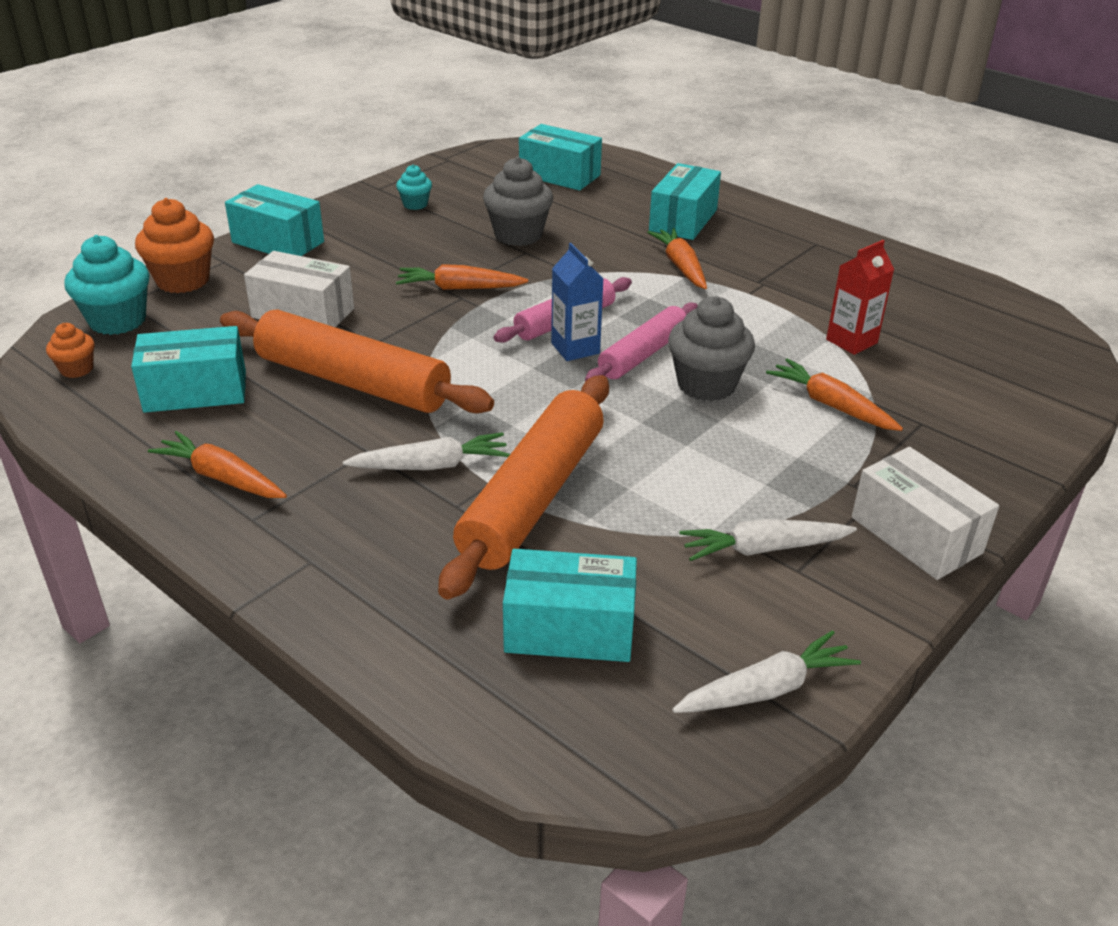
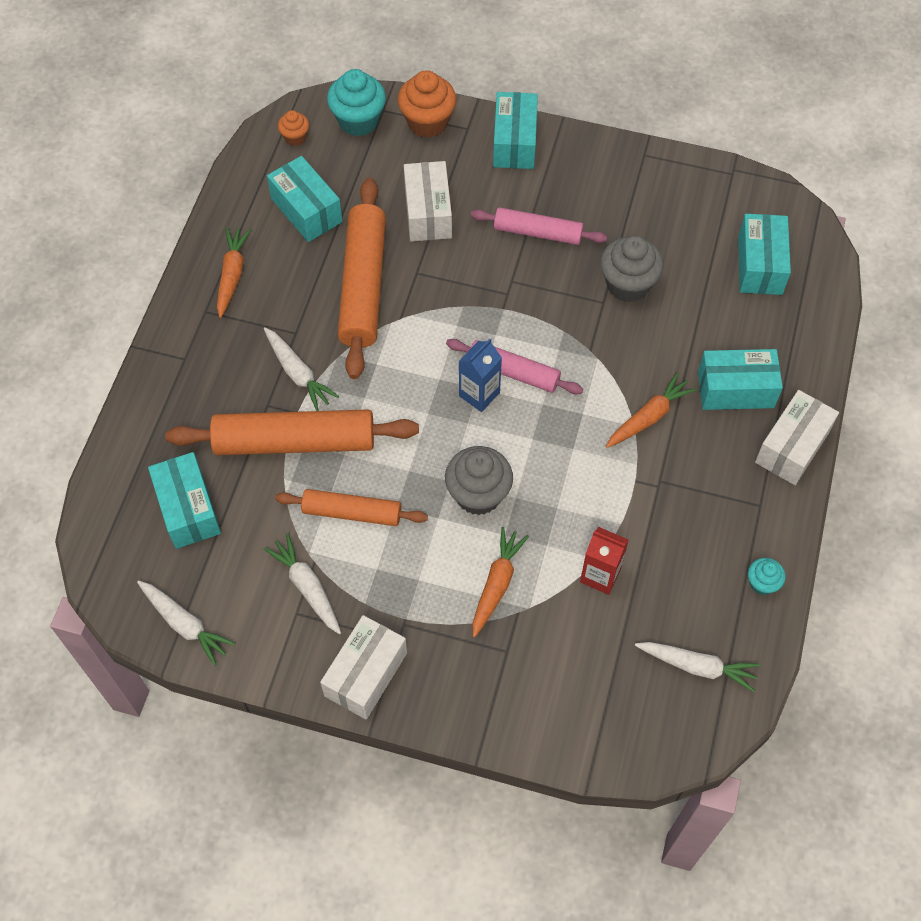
camera: 65 degrees right, 25 degrees up
turquoise cupcake [396,165,432,210] -> turquoise cupcake moved to [748,558,786,595]
orange carrot [396,264,528,290] -> none
pink rolling pin [585,302,698,382] -> pink rolling pin moved to [471,207,607,245]
none -> orange rolling pin [275,489,428,526]
none -> white carrot [635,642,760,692]
none -> white box [755,390,839,485]

